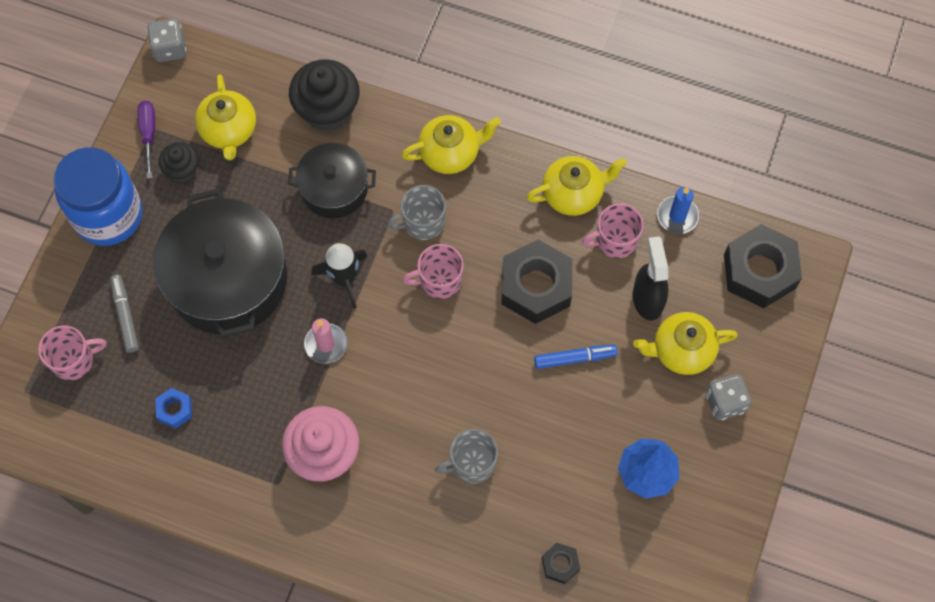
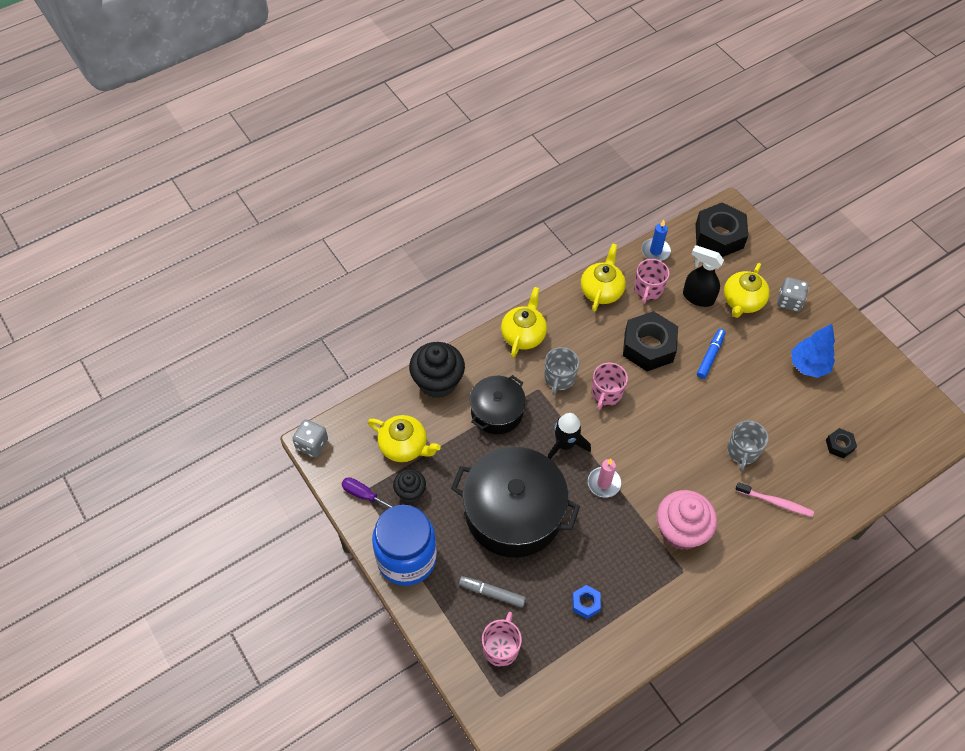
camera: 55 degrees left, 10 degrees down
none -> pink toothbrush [735,482,814,517]

